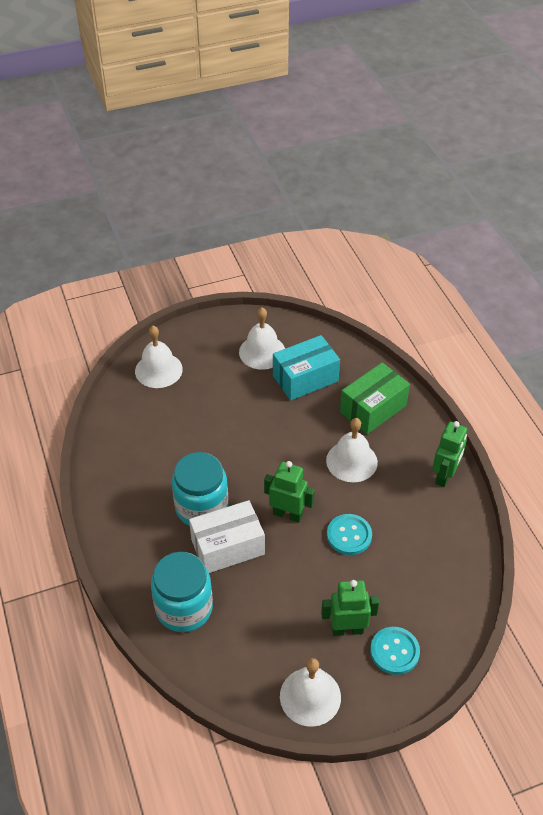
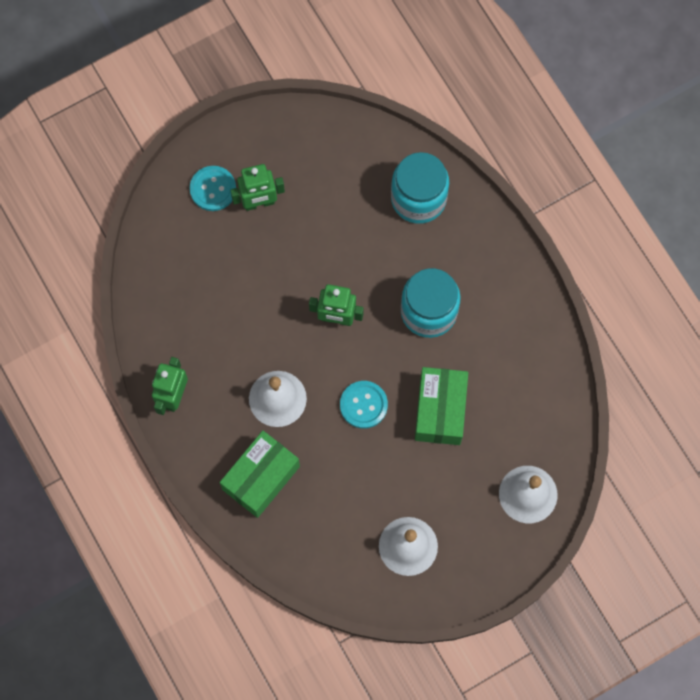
camera: 170 degrees right, 25 degrees up
white box [189,500,265,573] -> none
turquoise box [273,335,340,401] -> none
white bell [280,658,341,727] -> none
turquoise button [327,514,372,555] -> turquoise button moved to [340,381,388,429]
none -> green box [415,367,468,445]

